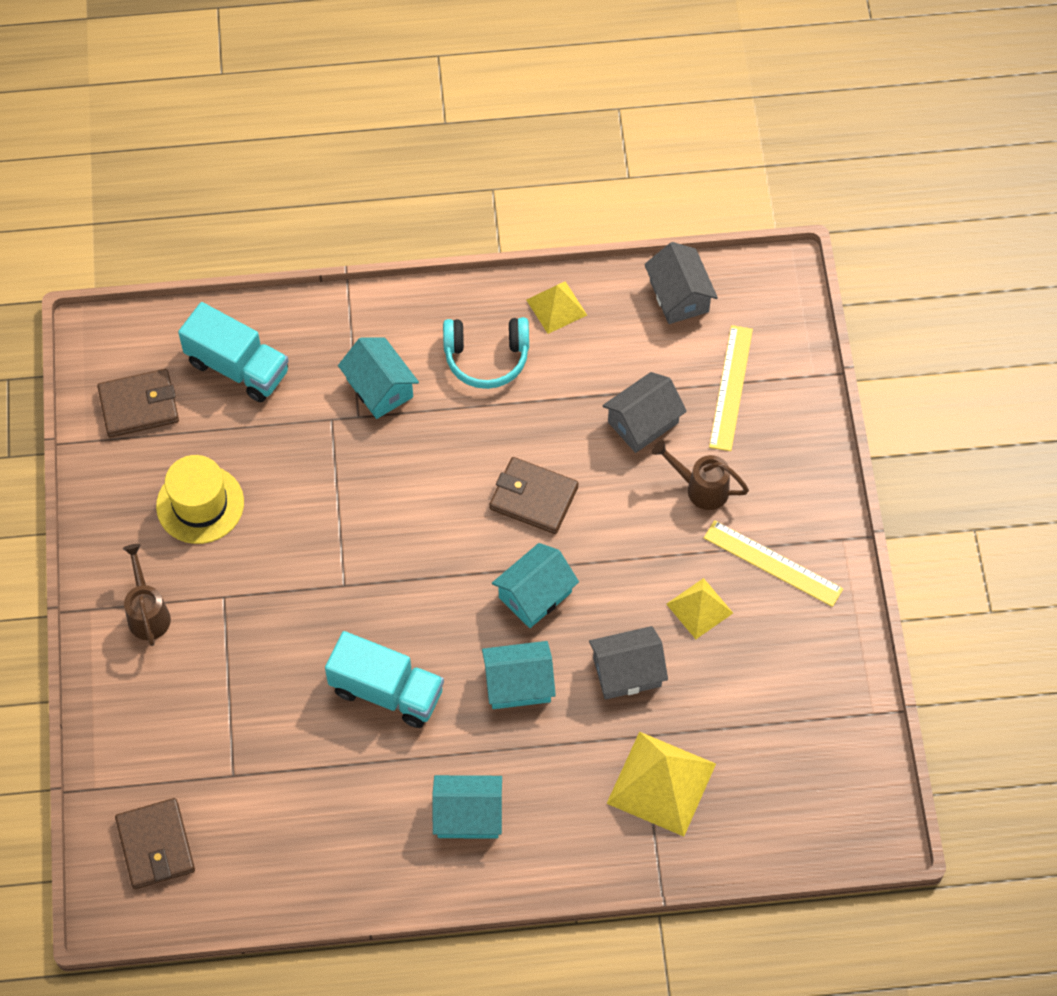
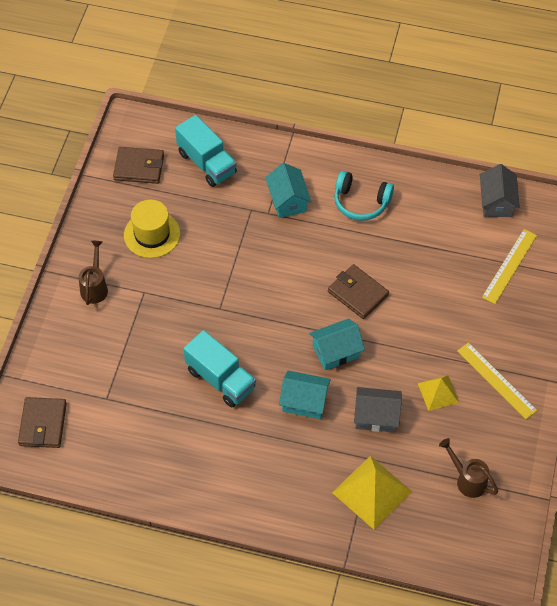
camera: 20 degrees right, 5 degrees down
turquoise house [432,775,502,839] -> none
yellow pyramid [526,281,587,334] -> none
grey house [602,372,687,453] -> none
brown watering can [652,440,749,510] -> brown watering can moved to [439,438,498,498]

